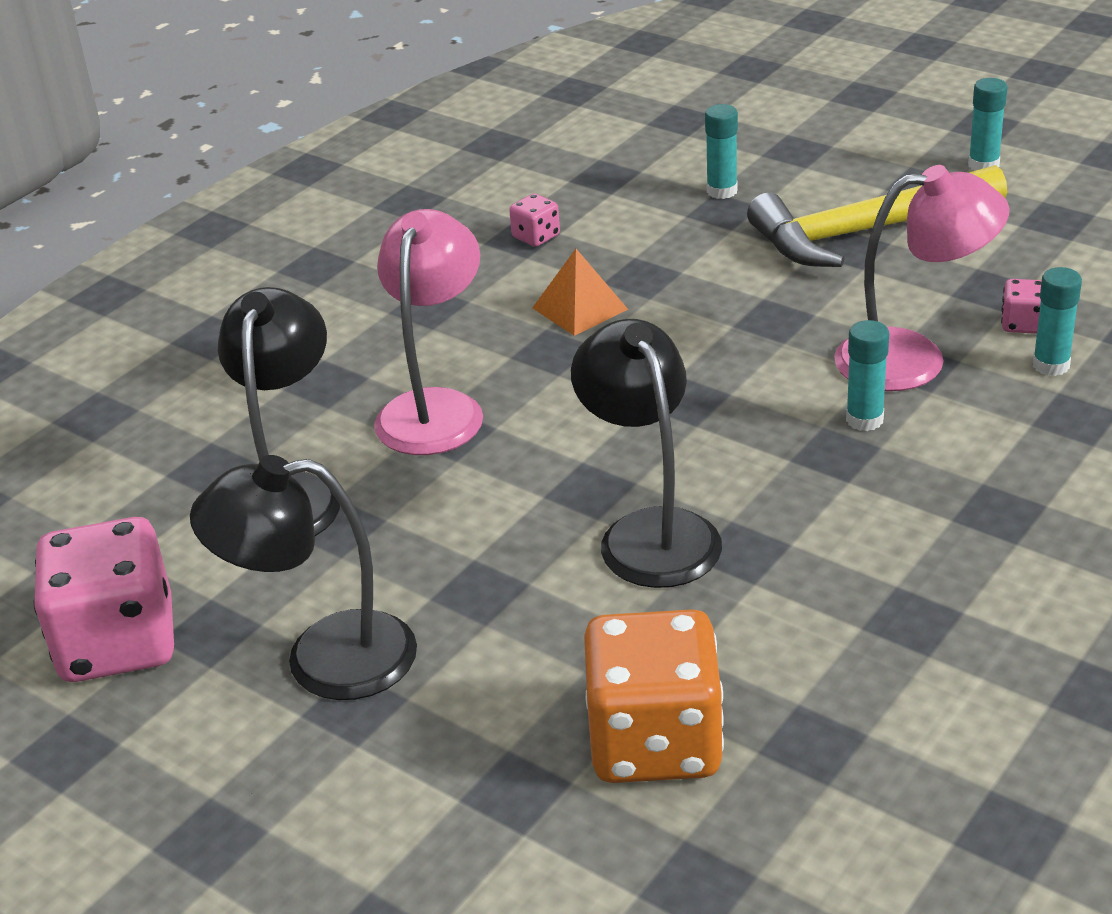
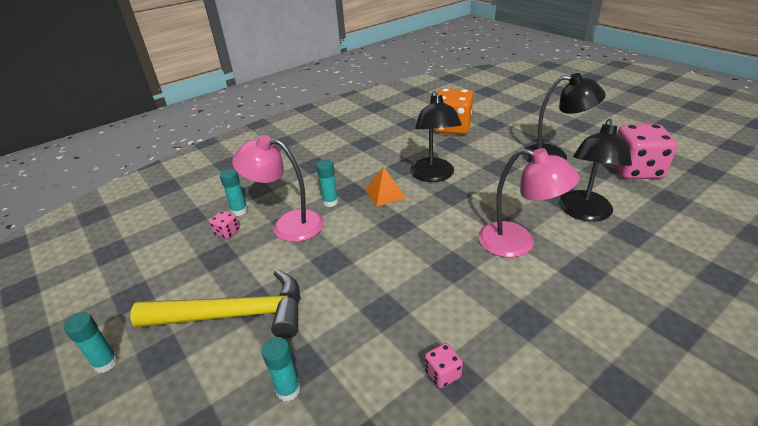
camera: 165 degrees left, 0 degrees up
pink lamp [374,209,483,455] -> pink lamp turned 90 degrees counterclockwise [478,148,580,258]
orange pyramid [532,249,628,336] -> orange pyramid moved to [365,167,406,207]

